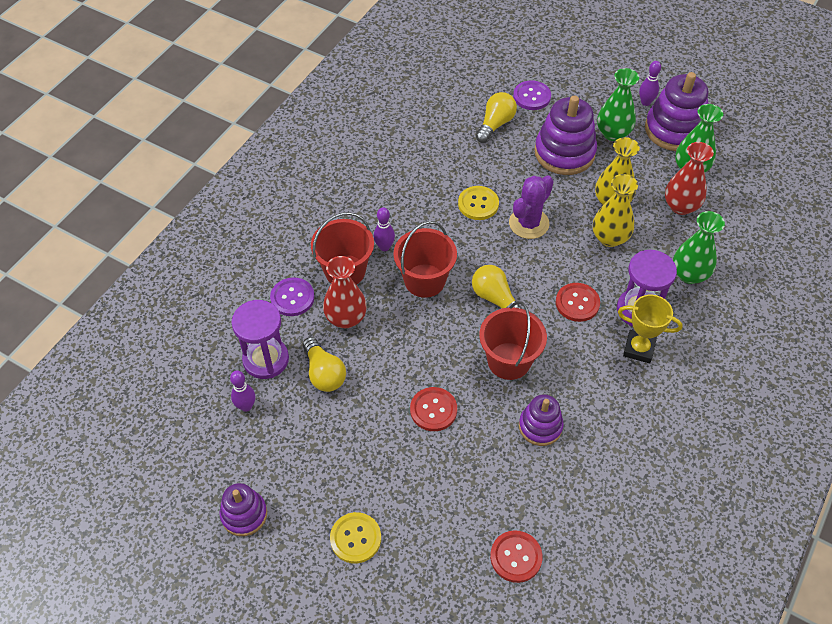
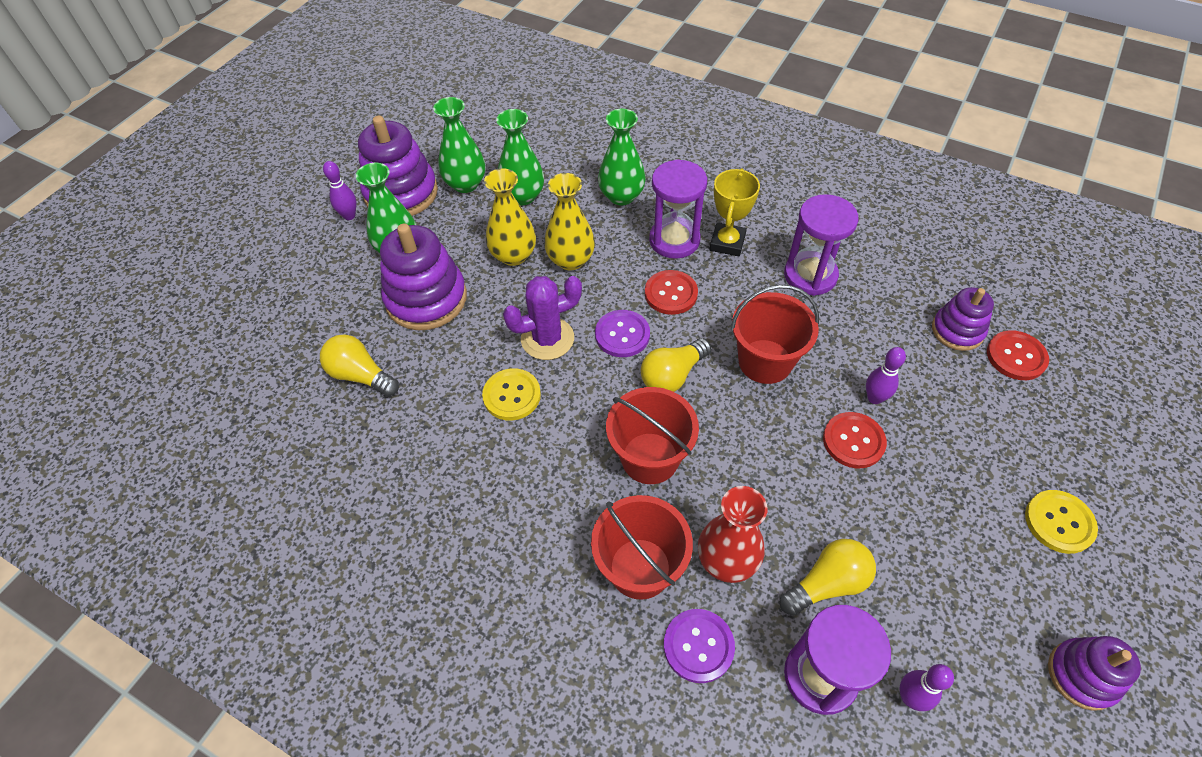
camera: 90 degrees left, 0 degrees up
purple bowling pin [374,207,395,251] -> purple bowling pin moved to [866,347,906,404]
purple cactus [509,175,554,239] -> purple cactus turned 60 degrees counterclockwise [503,276,582,360]
purple button [513,81,551,110] -> purple button moved to [595,310,650,357]
purple stacking toy [519,394,564,446] -> purple stacking toy moved to [932,287,994,351]
red vase [665,142,714,215] -> green vase [496,109,544,205]
none -> purple hourglass [784,194,859,296]

